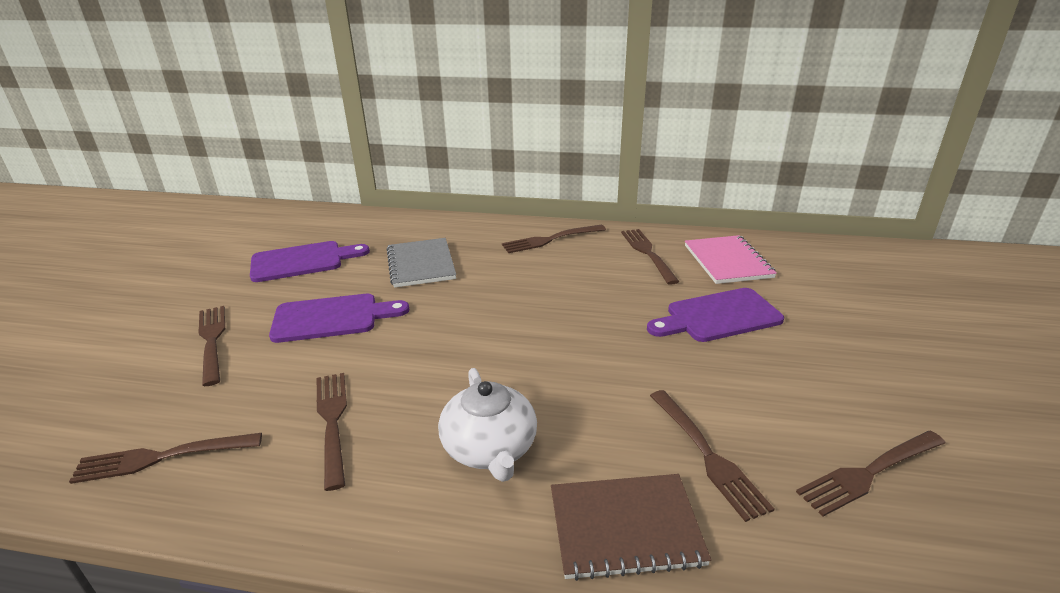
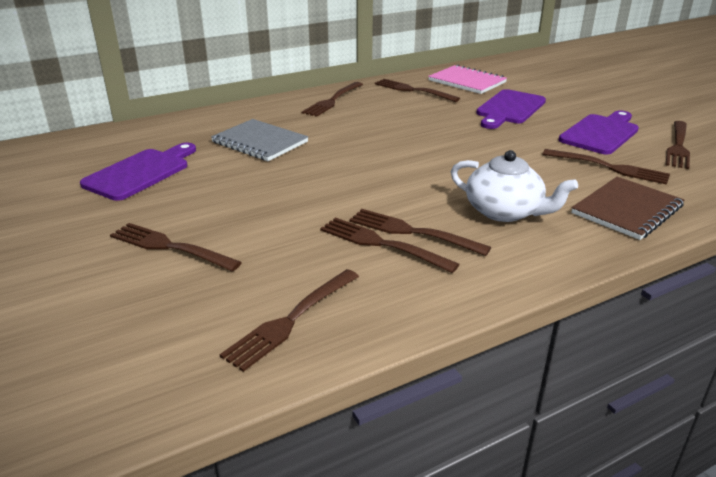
camera: 40 degrees left, 0 degrees up
purple cutting board [269,294,409,343] -> purple cutting board moved to [559,110,639,155]
none -> brown fork [350,209,491,256]

